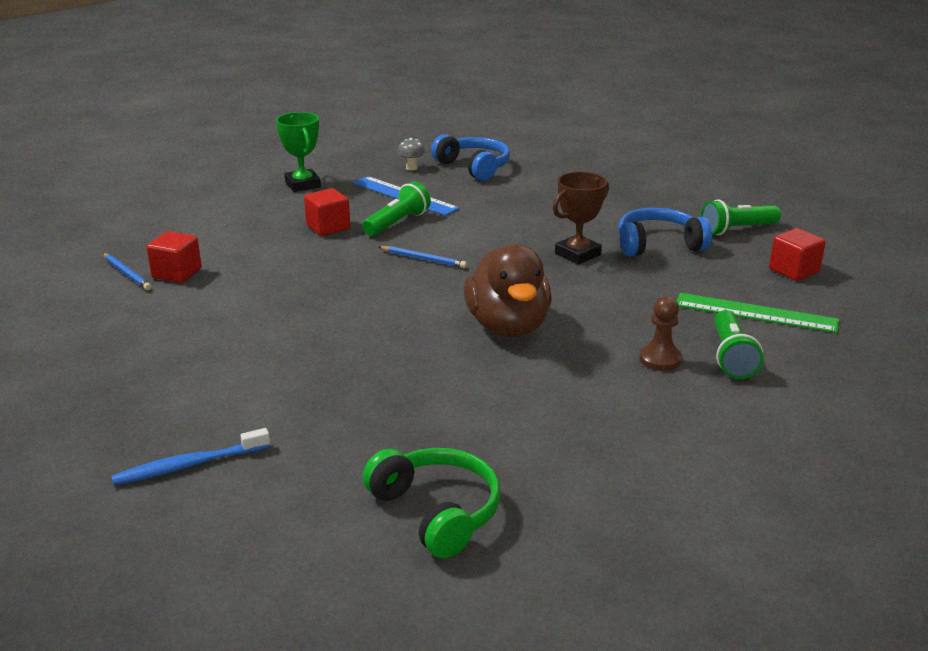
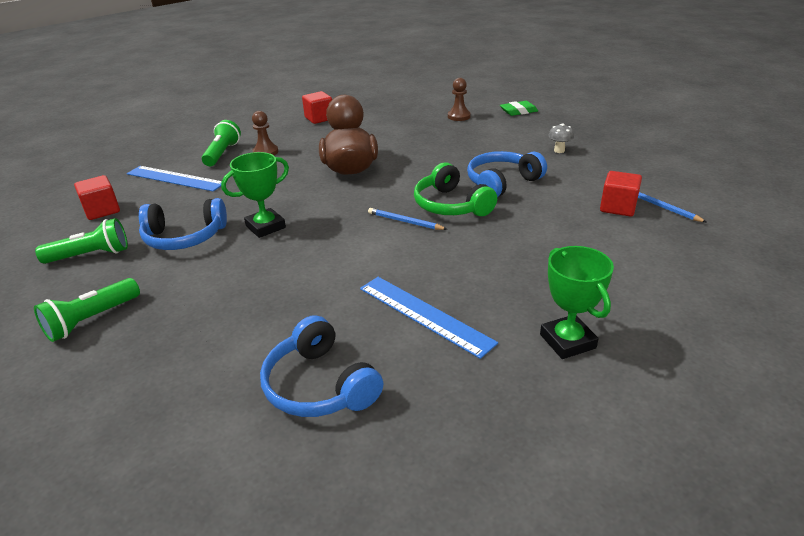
camera: 175 degrees left, 5 degrees up
blue toothbrush [111,428,270,485] -> green eraser [500,101,538,116]
red cube [304,188,350,236] -> red cube moved to [302,91,332,124]
green flashlight [362,181,431,236] -> green flashlight moved to [34,278,140,342]
green headphones [362,448,500,559] -> green headphones moved to [414,162,497,216]
grey mushroom [398,138,425,171] -> grey mushroom moved to [548,123,574,153]
brown trophy [553,172,609,264] -> green trophy [221,152,289,238]
green ruler [677,293,839,333] -> blue ruler [127,166,222,192]
none -> brown pawn [448,78,471,121]
none -> blue headphones [467,151,547,197]

